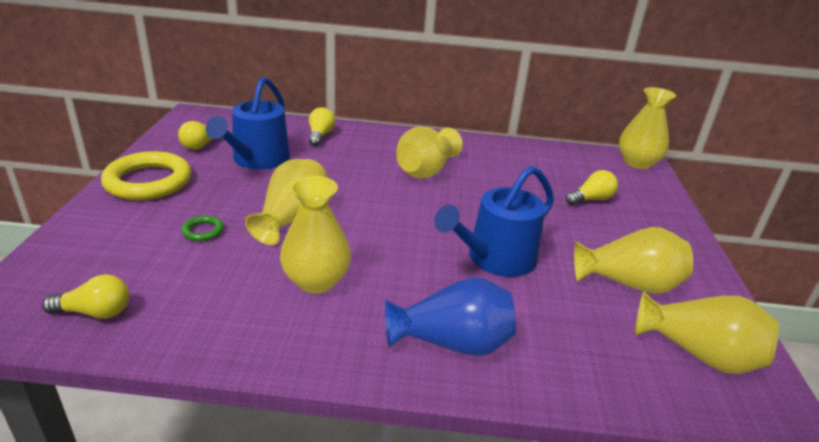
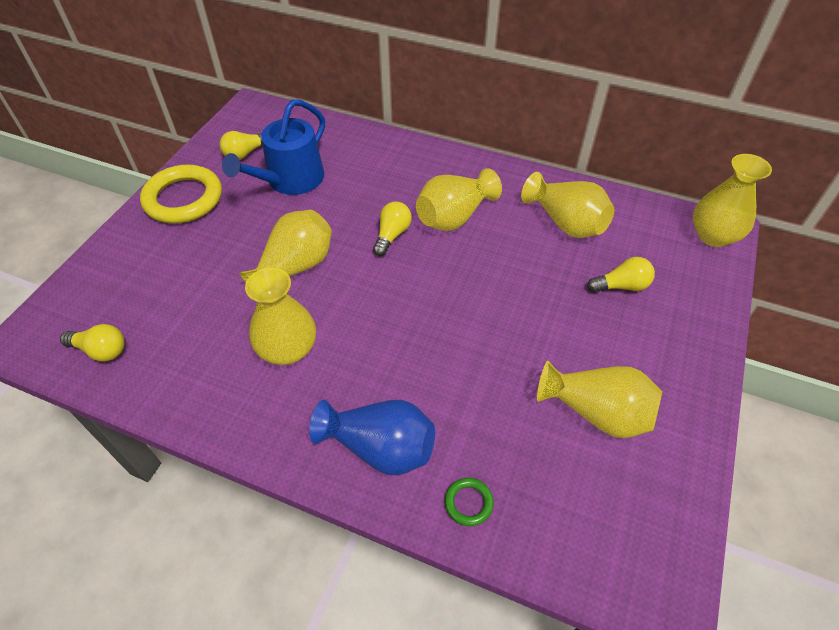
camera: 20 degrees right, 20 degrees up
green ring [181,215,224,241] -> green ring moved to [445,478,494,526]
yellow light bulb [309,107,335,147] -> yellow light bulb moved to [373,202,412,256]
blue watering can [434,166,554,277] -> none
yellow vase [635,292,779,374] -> yellow vase moved to [521,172,614,238]

